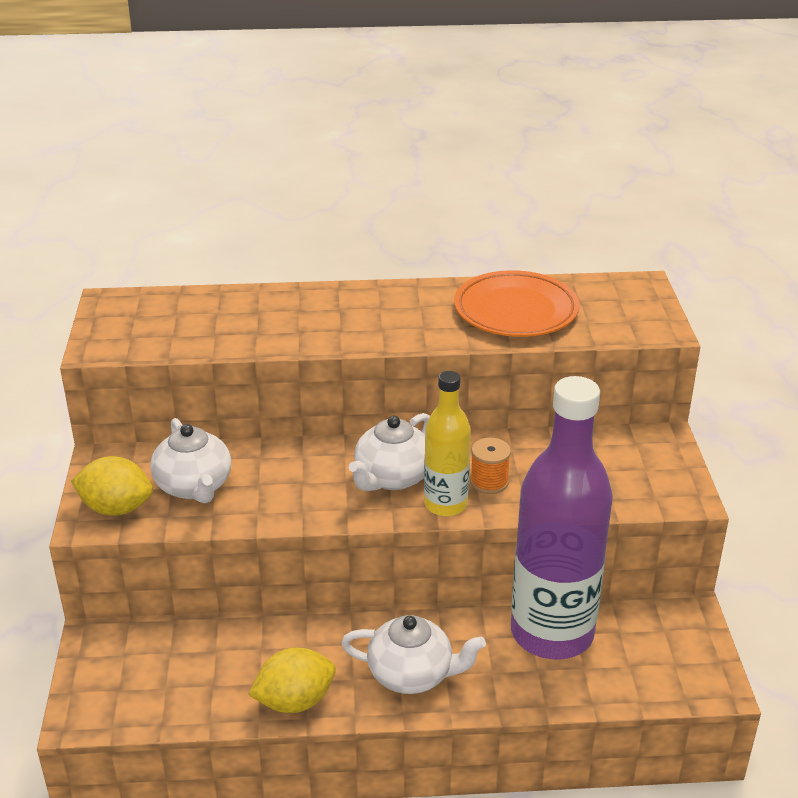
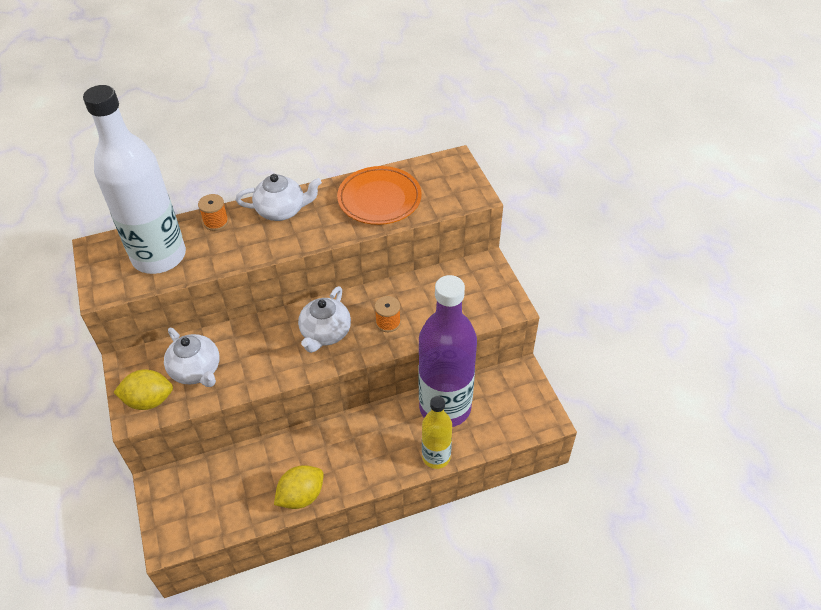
camera: 15 degrees left, 15 degrees up
white teapot [341,615,486,694] -> white teapot moved to [236,174,322,221]
yellow bottle [424,371,471,517] -> yellow bottle moved to [422,396,452,469]
none -> white bottle [83,85,186,274]
none -> orange spool [198,194,229,231]

